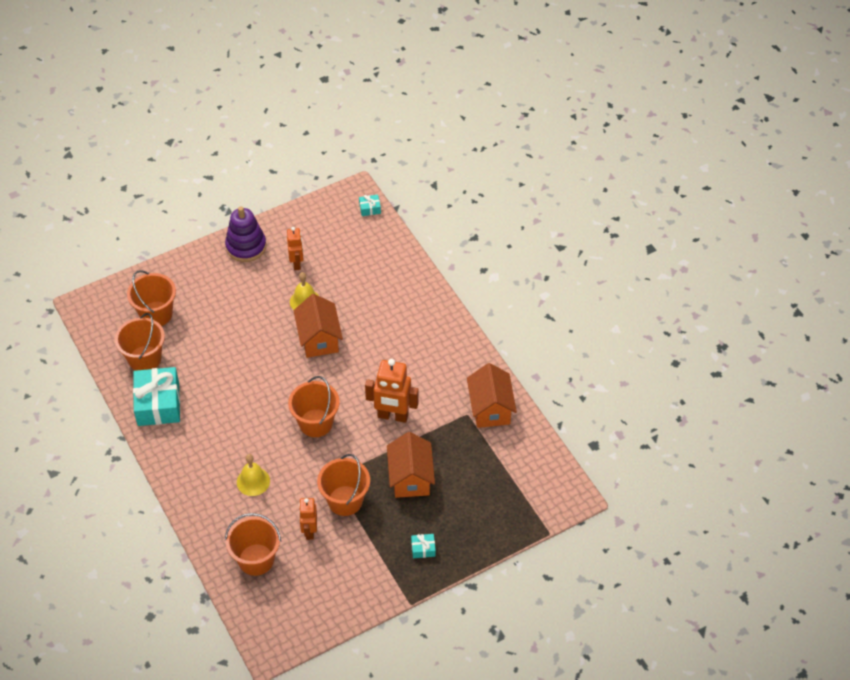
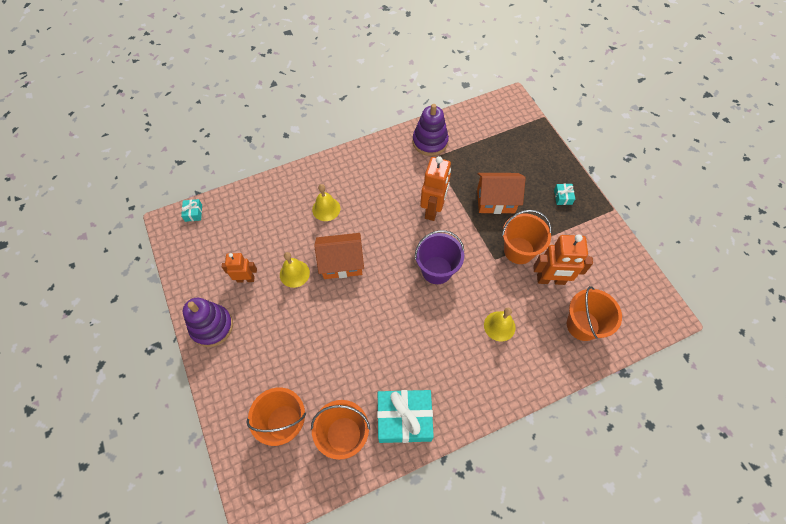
camera: 85 degrees left, 10 degrees up
orange bucket [288,376,340,437] -> purple bucket [415,230,464,284]
orange robot [299,498,317,540] -> orange robot [533,234,593,285], size x1.61
orange house [467,363,517,428] -> purple stacking toy [413,104,449,156]
none -> yellow bell [312,184,341,221]

